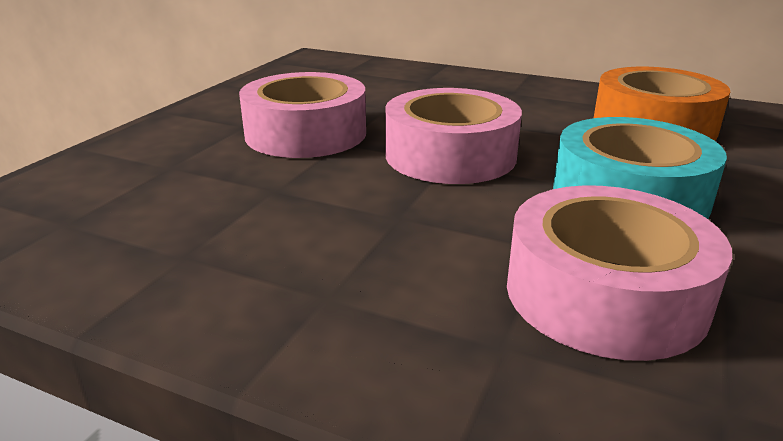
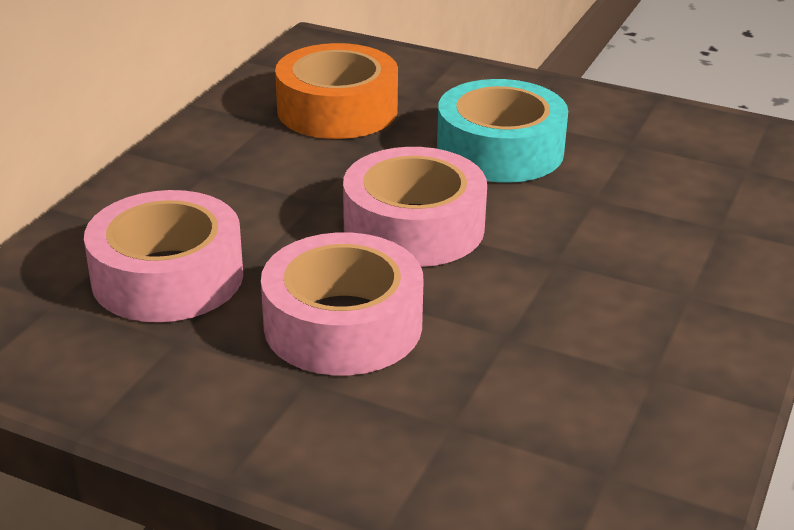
camera: 90 degrees left, 5 degrees up
pink tape [507,185,732,361] -> pink tape moved to [84,190,243,322]

